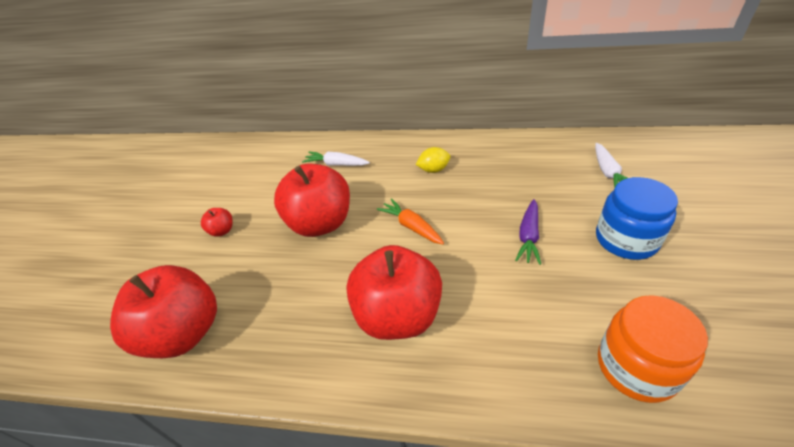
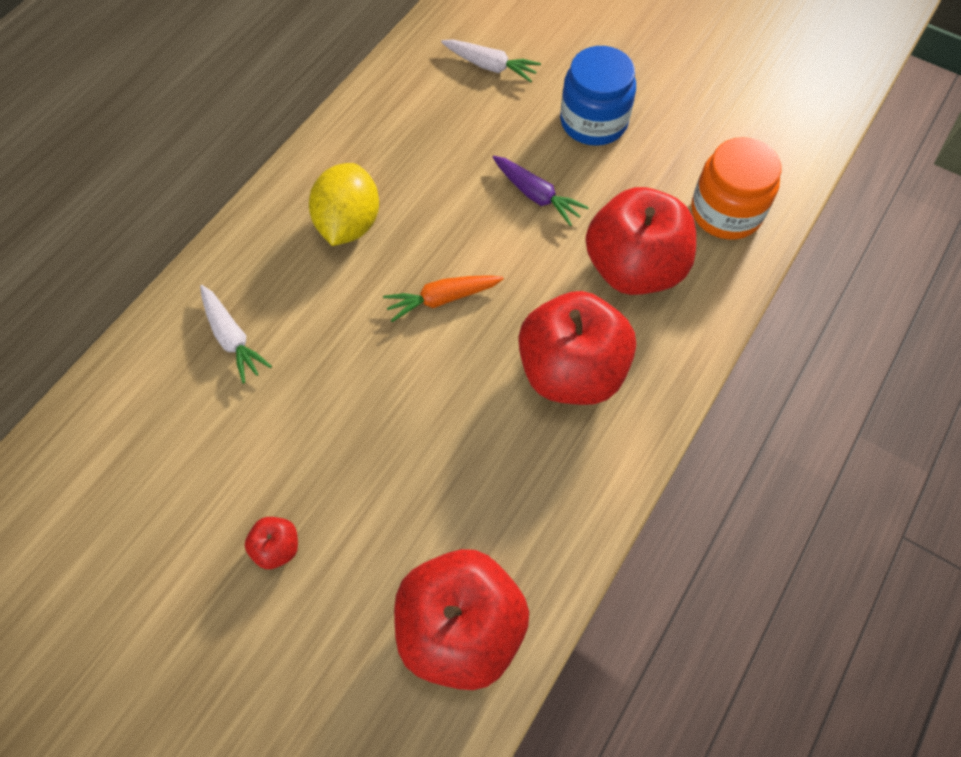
camera: 70 degrees left, 20 degrees up
red apple [274,164,350,237] -> red apple moved to [586,187,696,295]
white carrot [302,151,370,166] -> white carrot turned 75 degrees counterclockwise [200,285,272,384]
yellow lemon [416,147,450,173] -> yellow lemon [309,163,379,246], size x1.70

